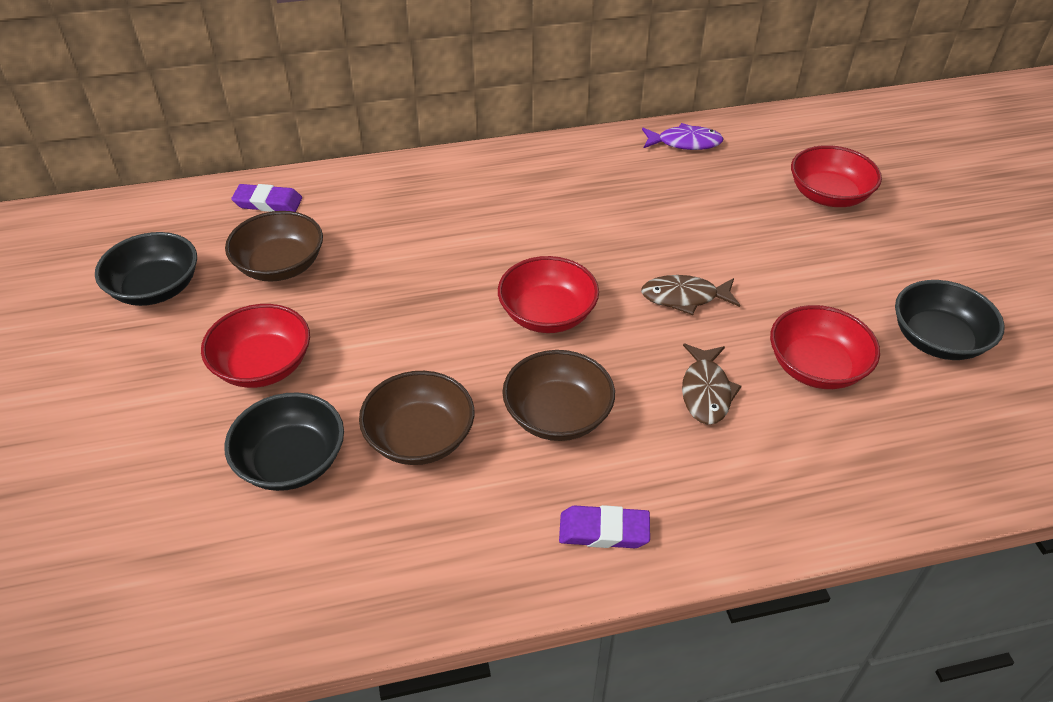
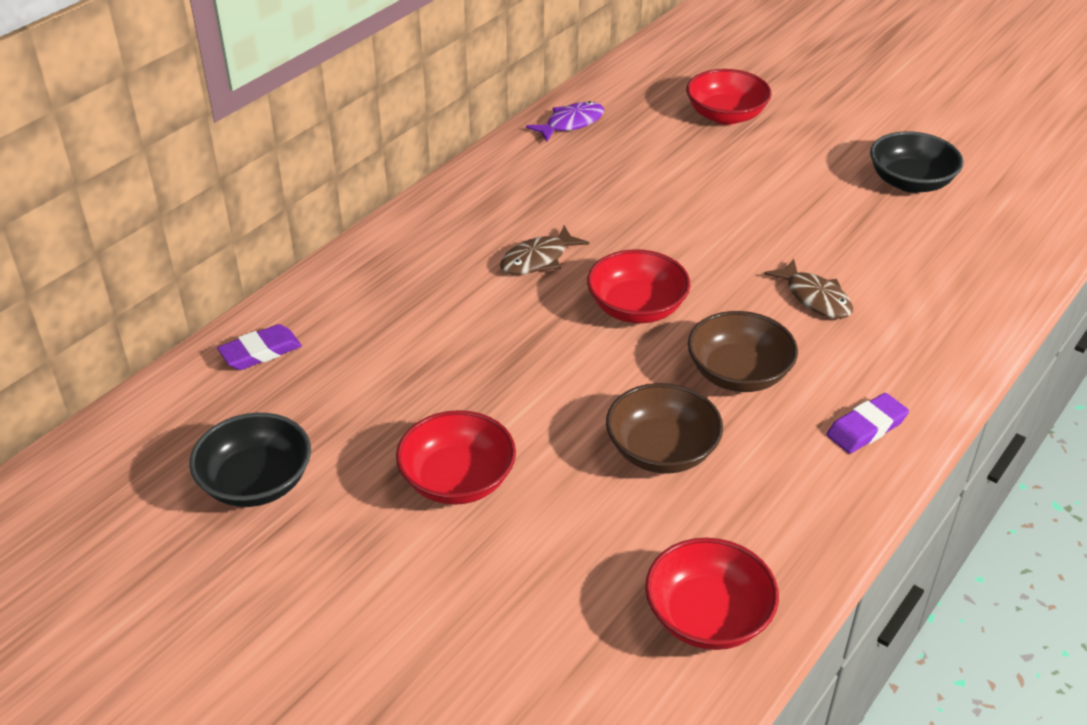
camera: 40 degrees left, 5 degrees down
black bowl [224,392,344,491] -> none
brown bowl [225,211,323,282] -> none
brown fish [641,275,740,315] -> brown fish moved to [500,226,589,275]
red bowl [770,305,880,389] -> red bowl moved to [645,538,779,650]

